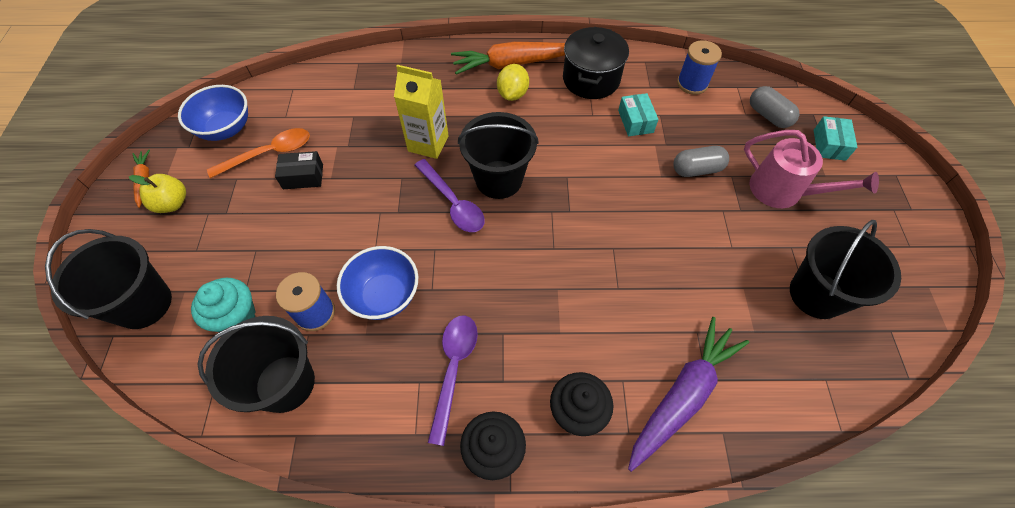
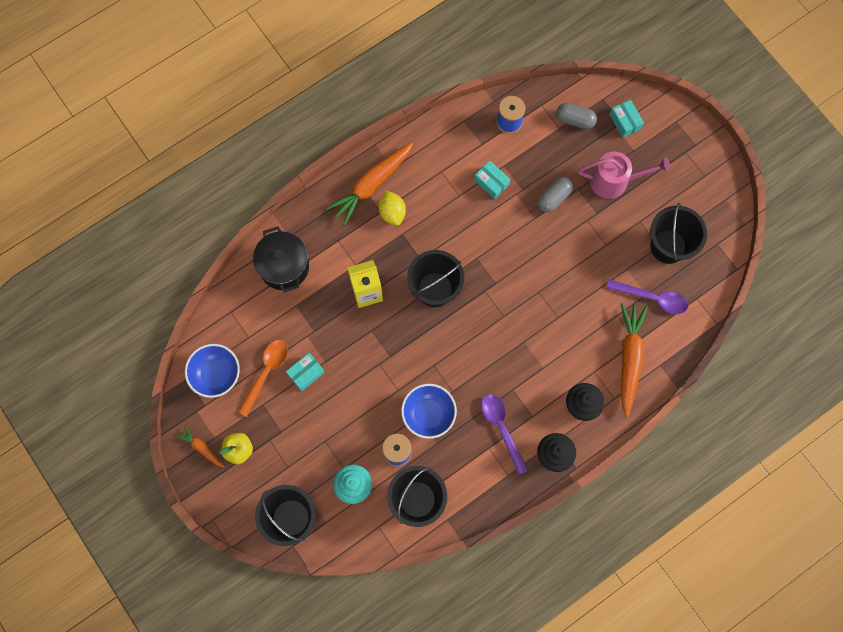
camera: 35 degrees left, 15 degrees up
black box [275,151,323,189] -> turquoise box [286,353,325,391]
purple spoon [415,159,485,232] -> purple spoon moved to [607,279,688,314]
black pot [563,27,629,99] -> black pot moved to [253,226,309,292]
purple carrot [628,317,749,472] -> orange carrot [621,303,648,418]

